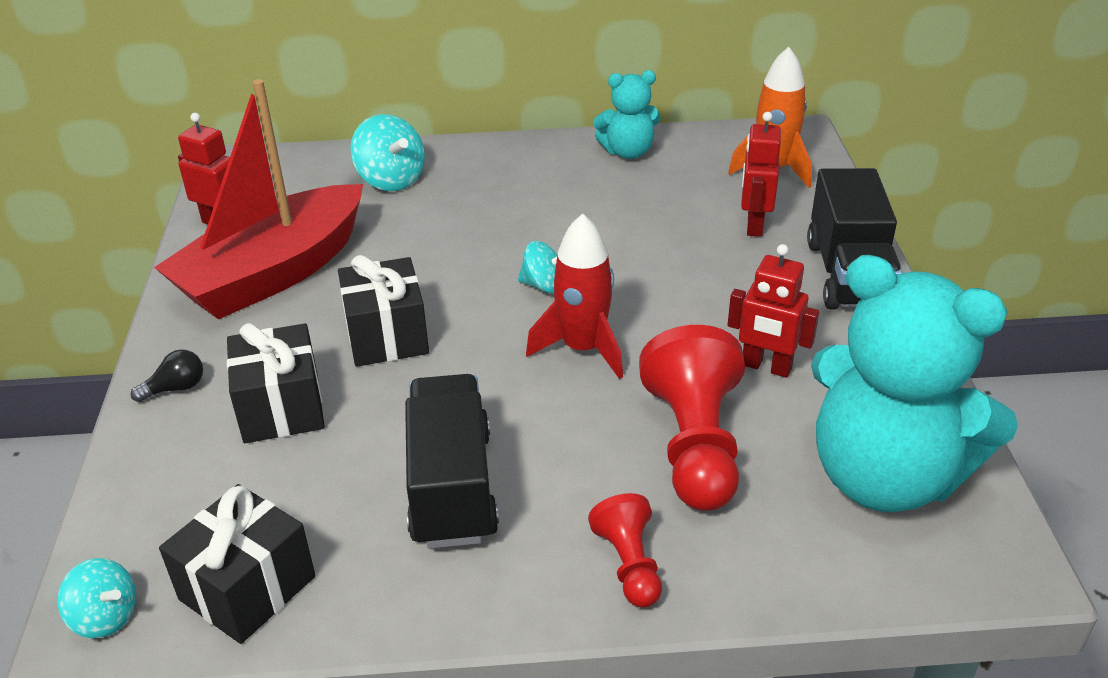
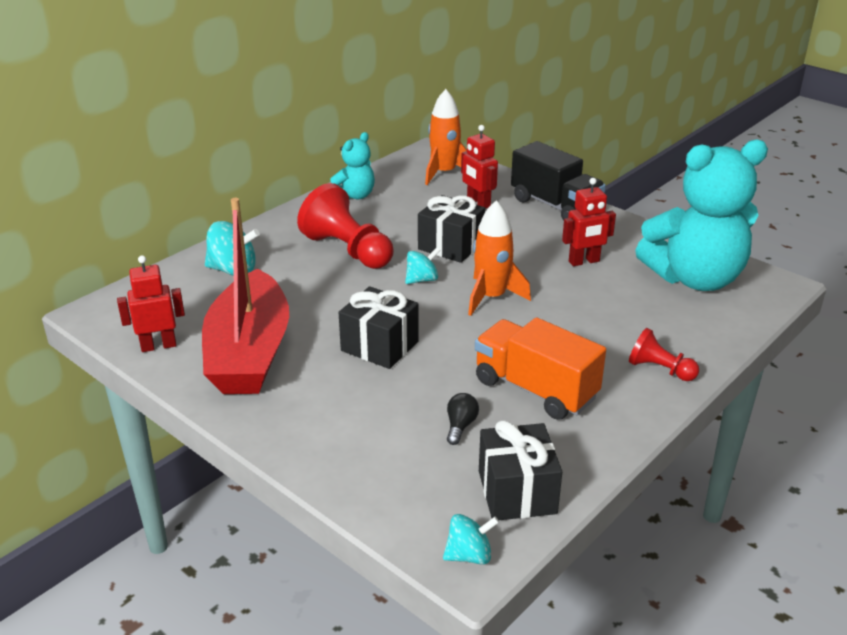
camera: 45 degrees left, 5 degrees down
black light bulb [130,349,203,402] -> black light bulb moved to [447,393,479,445]
black gift [227,323,325,443] -> black gift moved to [418,195,485,263]
black truck [405,374,499,549] -> orange truck [475,317,606,420]
red rocket [526,213,623,379] -> orange rocket [468,200,531,316]
red pawn [639,325,745,511] -> red pawn moved to [297,183,394,269]

